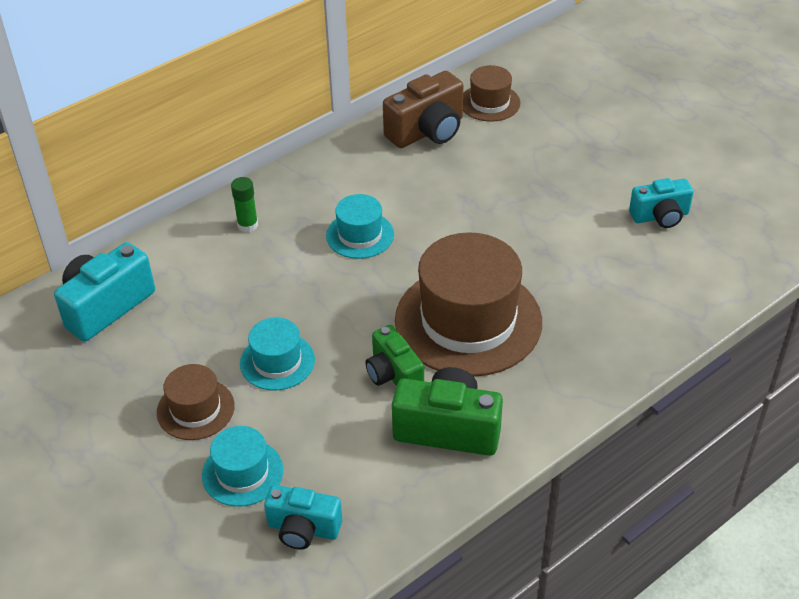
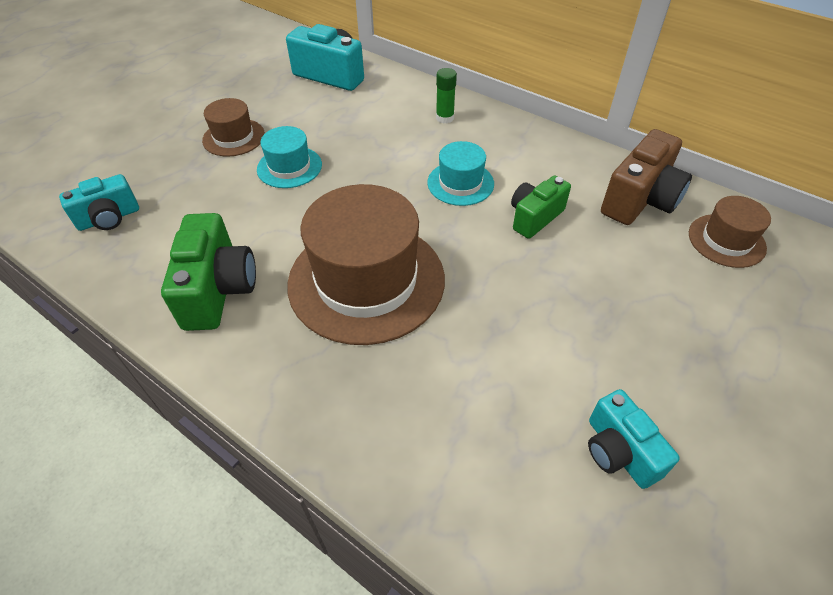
camera: 75 degrees right, 5 degrees up
turquoise hat [202,426,283,507] -> none
turquoise camera [264,485,342,549] -> turquoise camera turned 120 degrees counterclockwise [59,174,139,231]
green camera [365,325,424,386] -> green camera moved to [511,176,571,239]
brown camera [383,71,463,148] -> brown camera turned 90 degrees counterclockwise [601,129,692,225]

